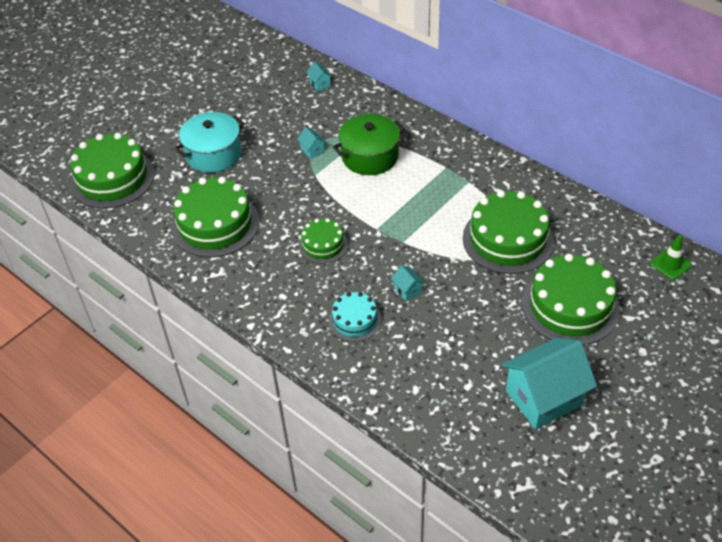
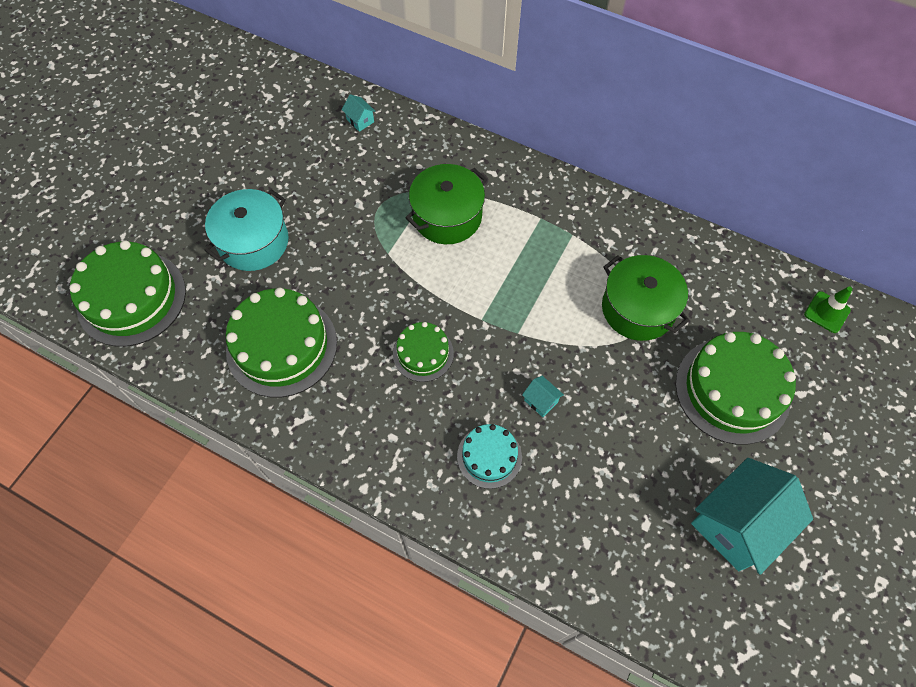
camera: 15 degrees left, 15 degrees up
turquoise house [297,127,326,159] -> none
green cake [463,190,554,274] -> green pot [602,255,690,341]

